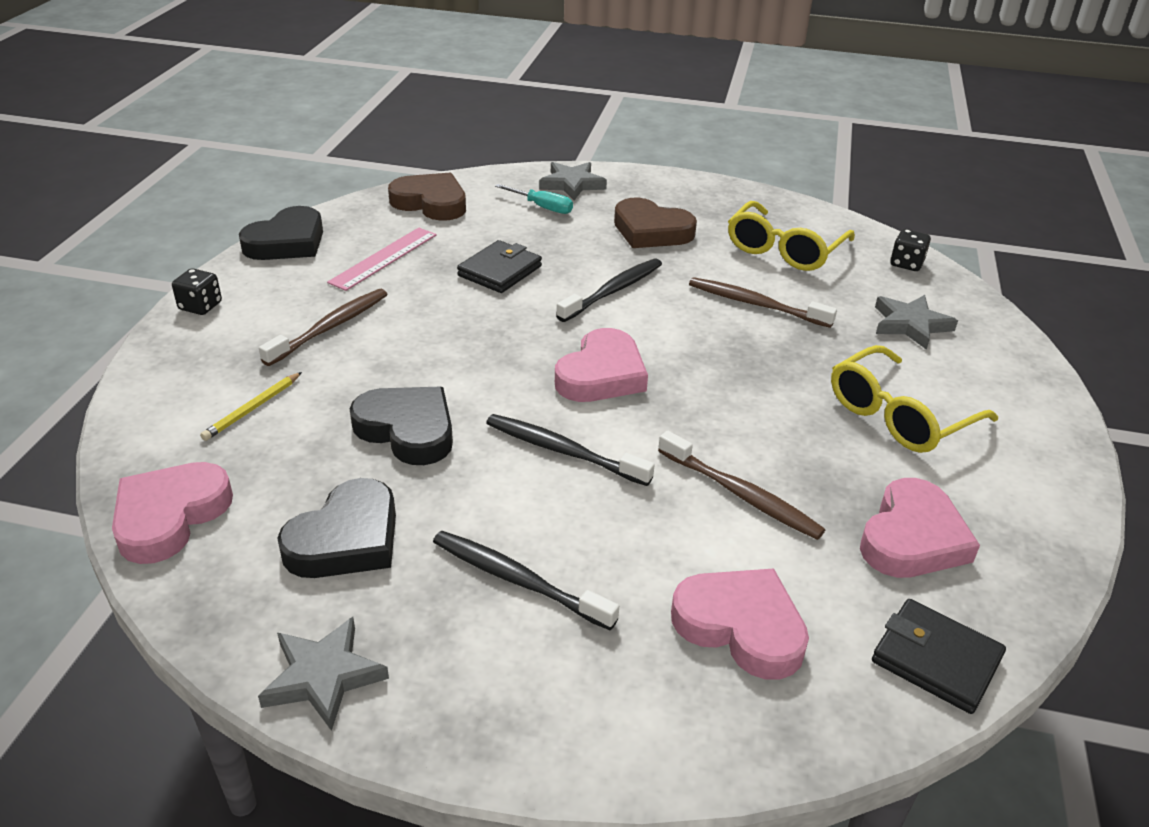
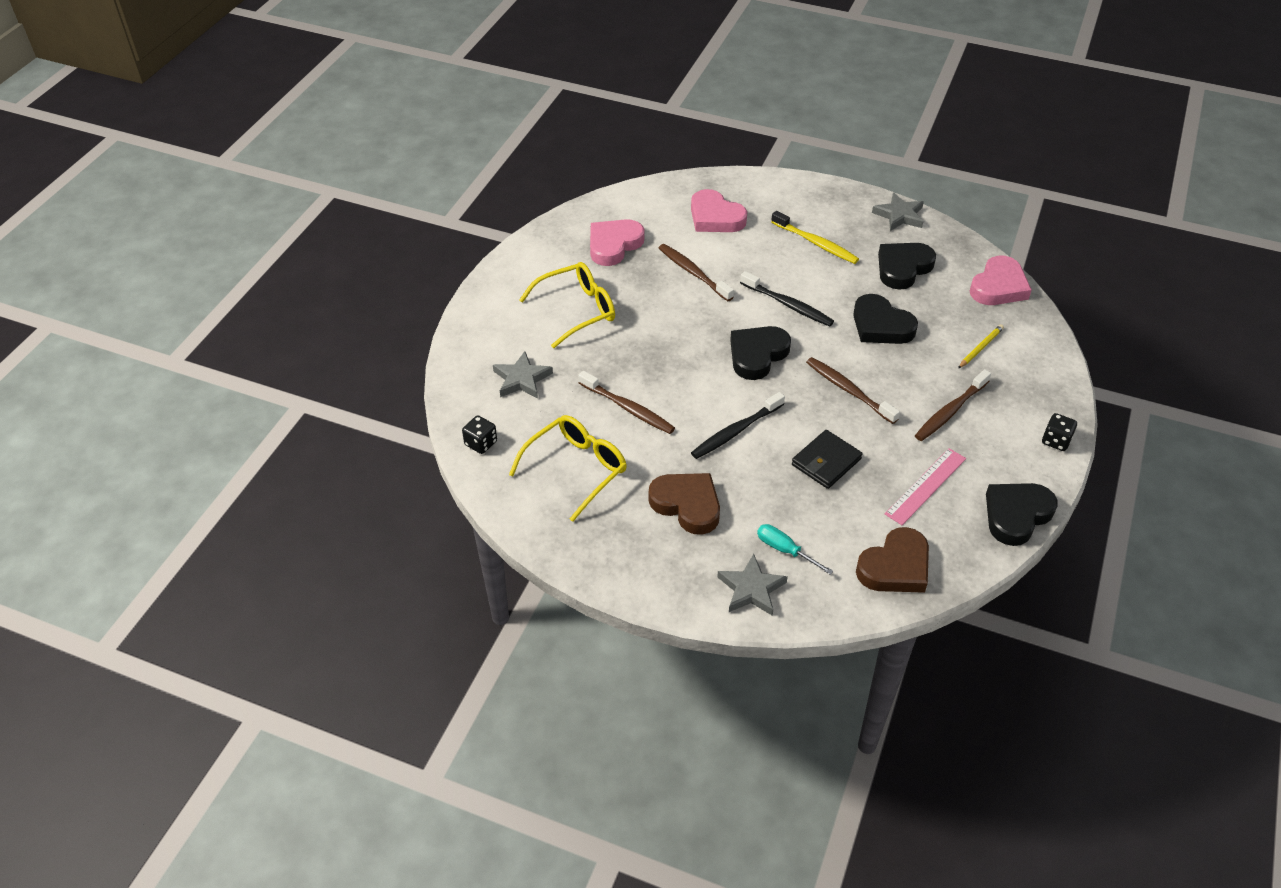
camera: 170 degrees left, 10 degrees up
brown heart [388,173,466,221] -> brown heart turned 75 degrees counterclockwise [856,527,929,593]
black toothbrush [433,531,619,630] -> yellow toothbrush [771,211,859,264]
pink heart [555,328,648,402] -> black heart [730,326,791,380]
black wallet [872,599,1006,714] -> none
none -> brown toothbrush [806,357,900,424]

